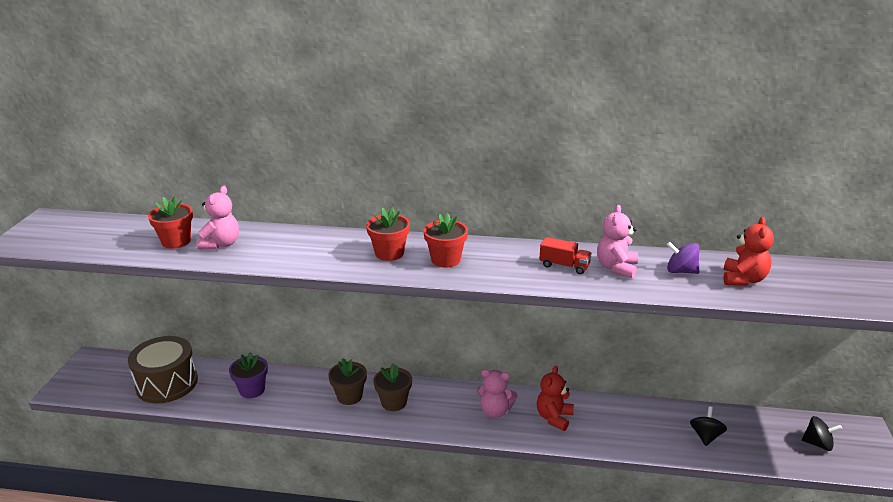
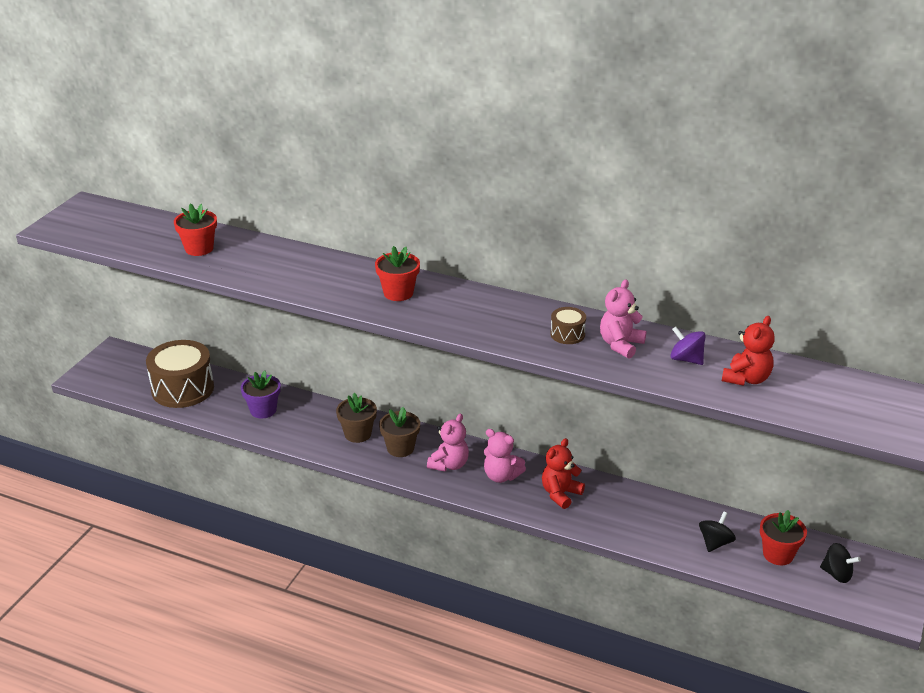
camera: 15 degrees right, 5 degrees up
pink teddy bear [196,186,239,250] -> pink teddy bear moved to [427,413,469,471]
red flower pot [423,213,468,267] -> red flower pot moved to [760,510,807,565]
red truck [539,237,592,274] -> brown drum [550,307,586,344]

